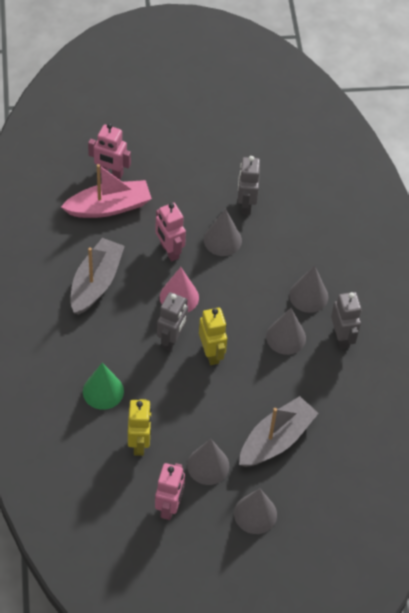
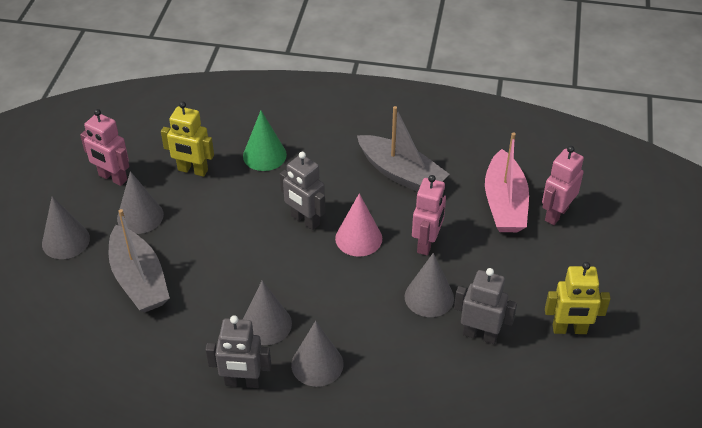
camera: 110 degrees right, 10 degrees down
pink robot [155,203,186,261] -> pink robot turned 120 degrees clockwise [412,175,446,255]
yellow robot [199,307,227,365] -> yellow robot moved to [545,262,611,334]

